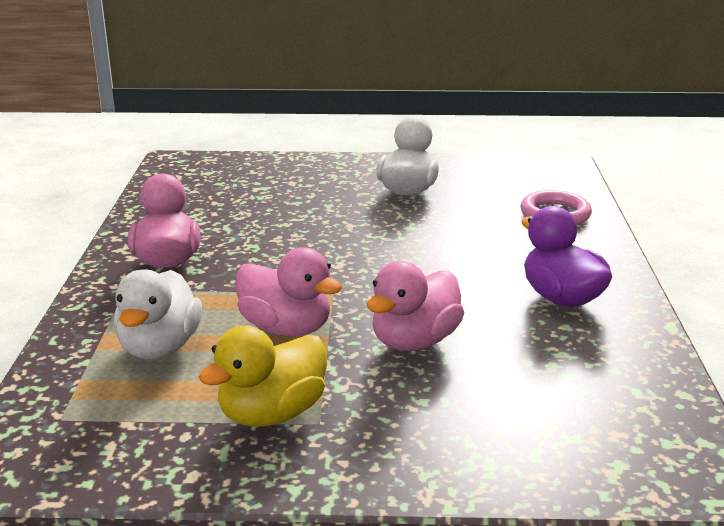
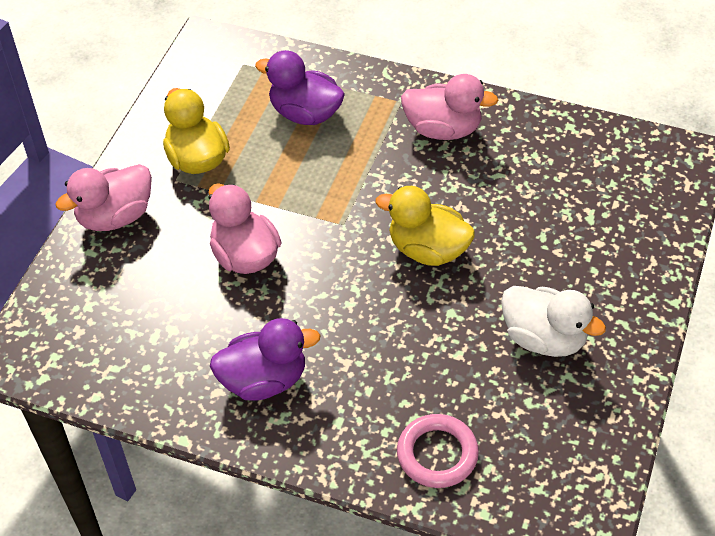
camera: 110 degrees right, 25 degrees up
white duck [114,270,202,359] -> purple duck [255,50,345,125]
pink duck [236,248,342,336] -> pink duck moved to [55,164,152,231]
none -> yellow duck [375,186,475,266]

